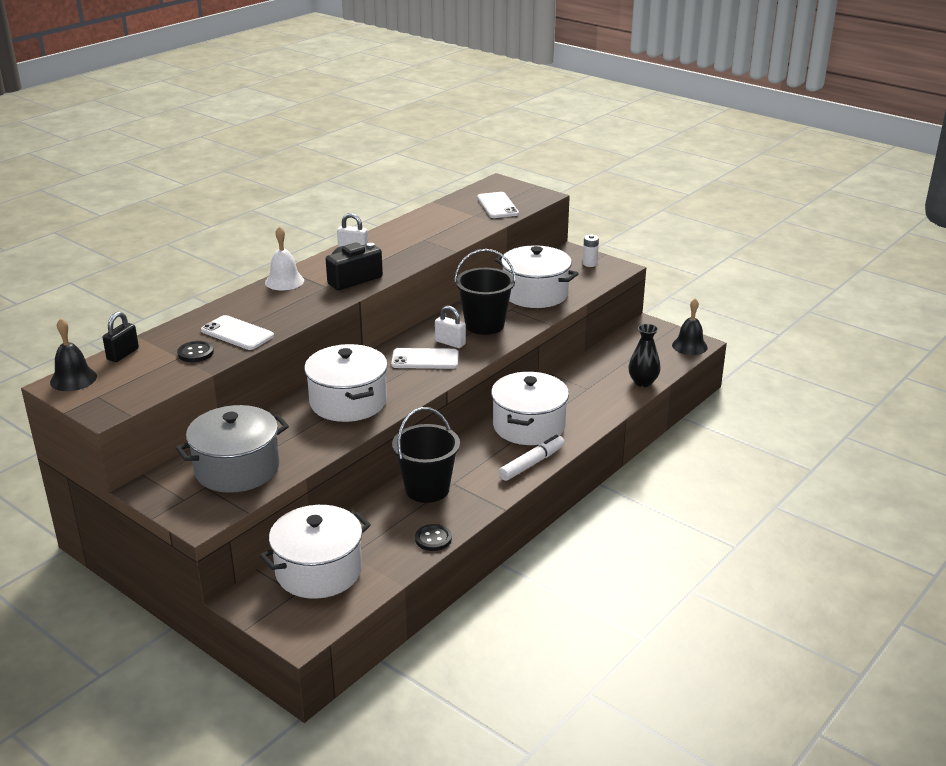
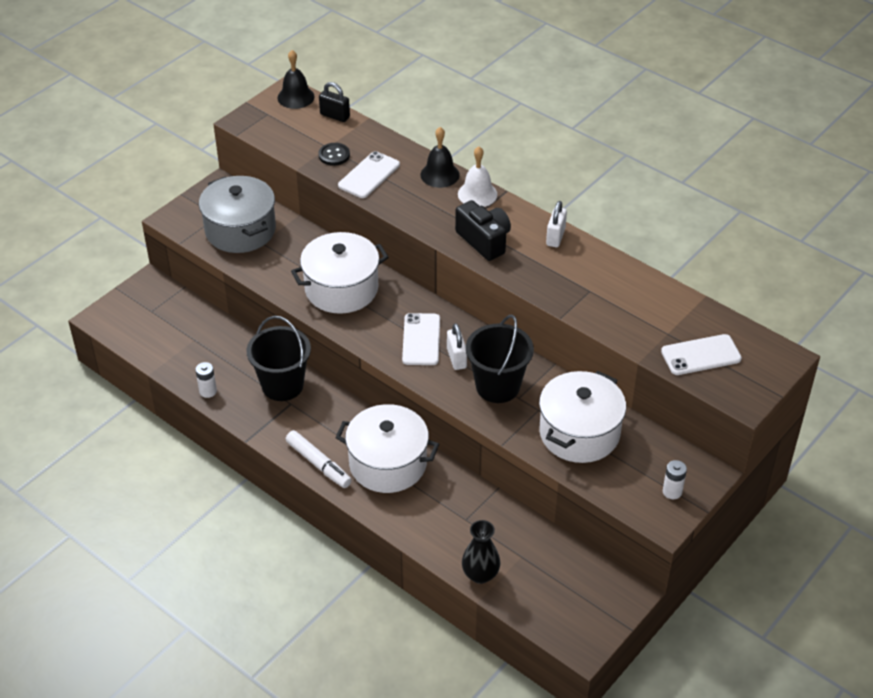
camera: 90 degrees right, 15 degrees up
white pot [260,505,371,599] -> none
black button [415,524,452,551] -> white battery [195,362,217,398]
white padlock [435,306,466,348] -> white padlock turned 45 degrees counterclockwise [447,323,467,370]
black bell [672,298,708,355] -> black bell moved to [421,127,460,188]

